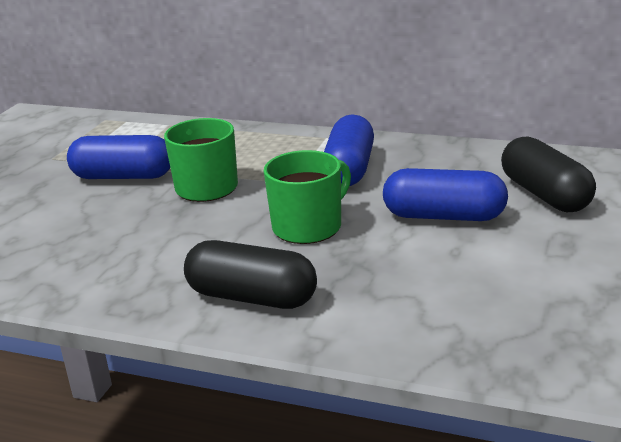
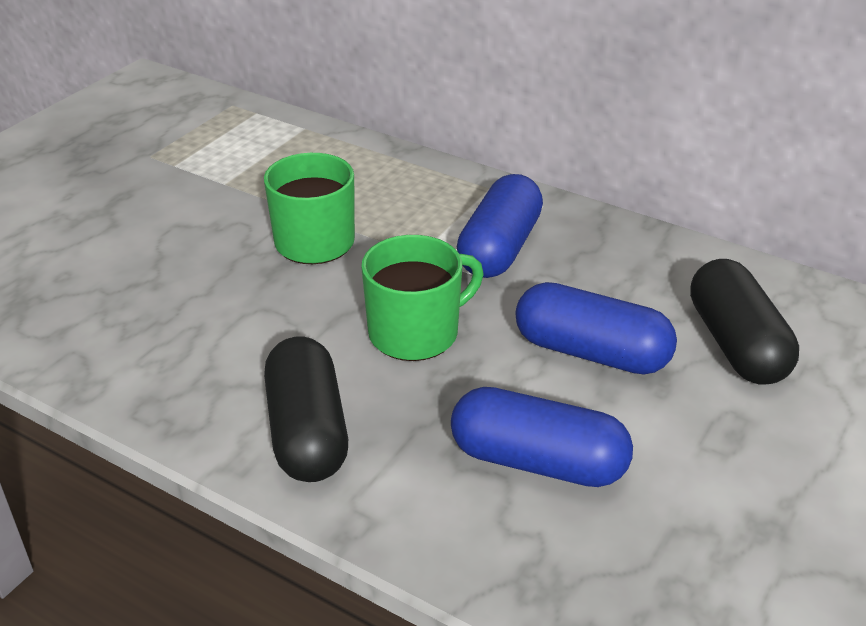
camera: 10 degrees right, 10 degrees up
blue capsule [67,135,170,179] -> blue capsule moved to [451,387,633,487]
black capsule [184,240,317,309] -> black capsule turned 45 degrees clockwise [264,337,348,482]

